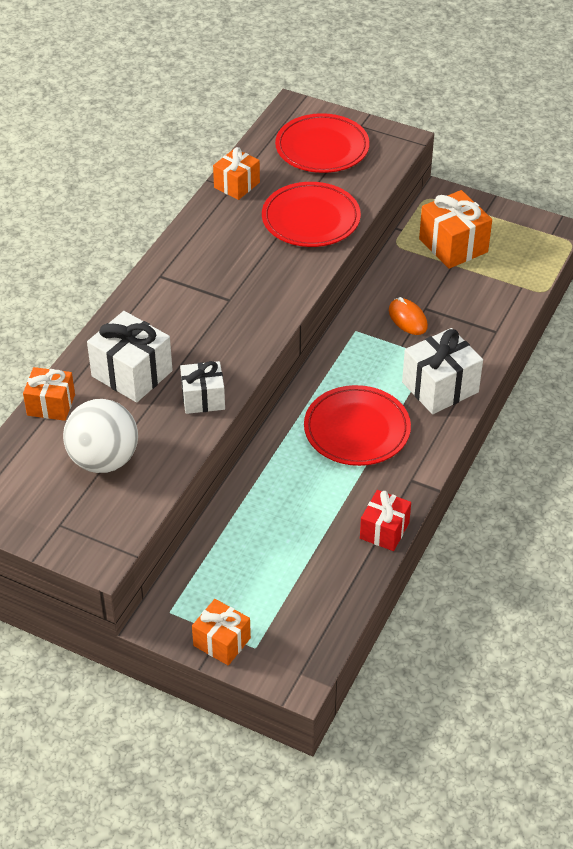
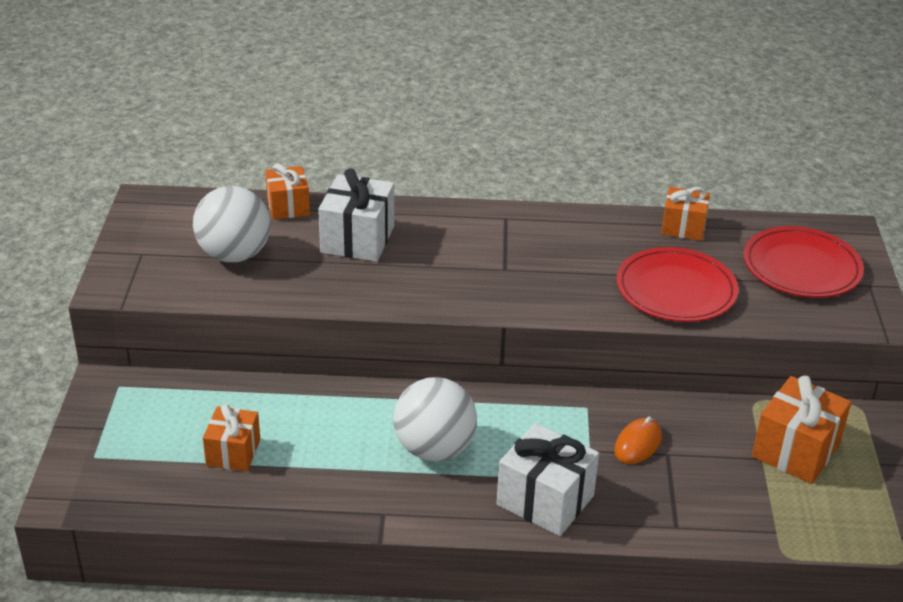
camera: 65 degrees right, 10 degrees down
white gift [180,361,225,414] -> none
orange gift [192,599,251,665] -> orange gift moved to [203,404,260,471]
red plate [304,385,411,466] -> white ball [394,377,477,461]
red gift [360,490,411,551] -> none

